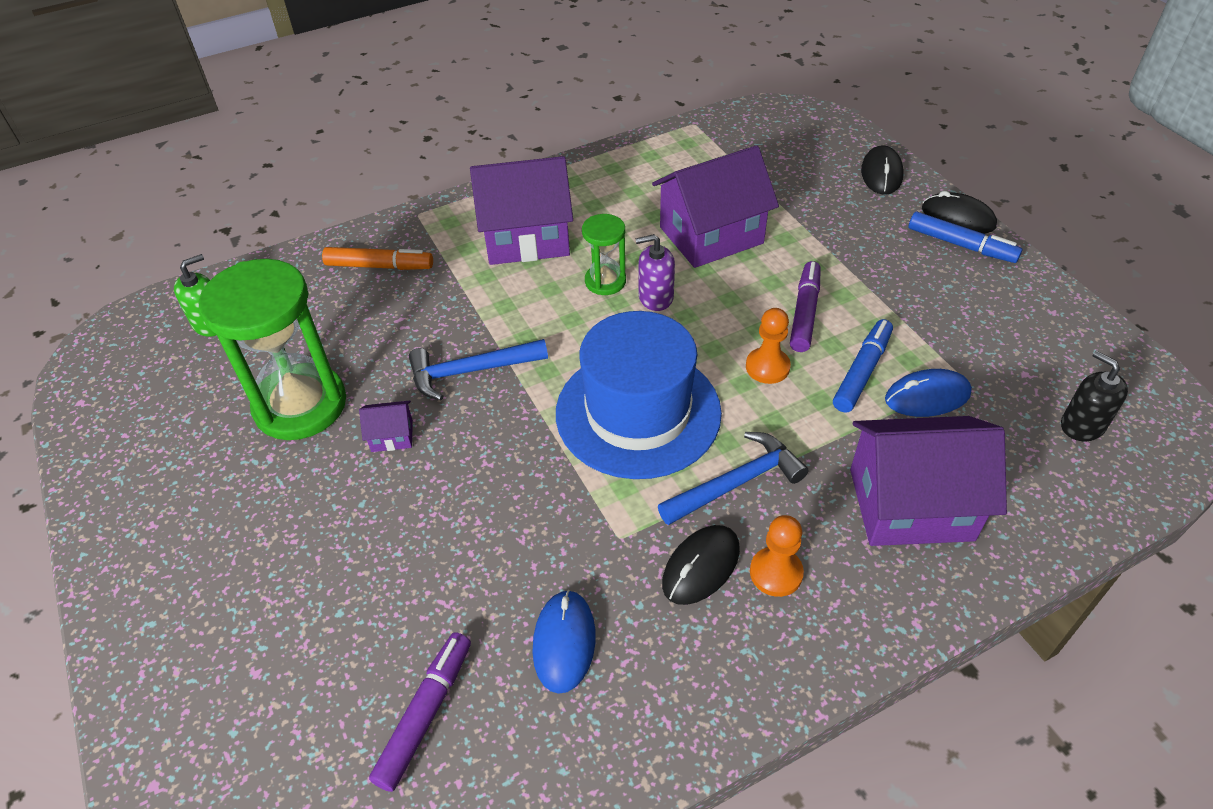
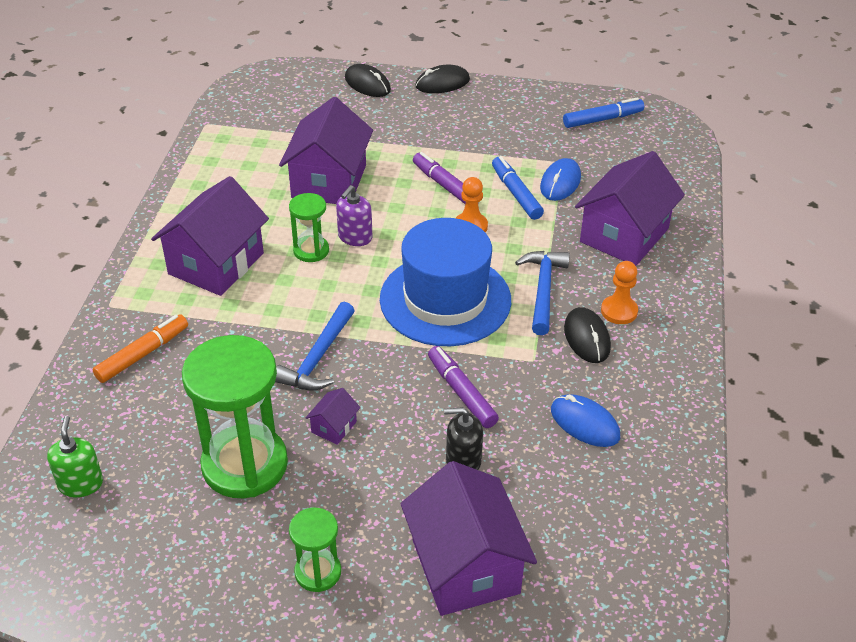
camera: 55 degrees left, 5 degrees down
purple marker [369,632,471,792] -> purple marker moved to [428,346,499,428]
blue marker [909,212,1022,263] -> blue marker moved to [563,97,644,128]
black soap dispenser [1061,351,1128,441] -> black soap dispenser moved to [444,407,483,470]
none -> green hourglass [289,508,341,592]
none -> purple house [401,461,537,616]

